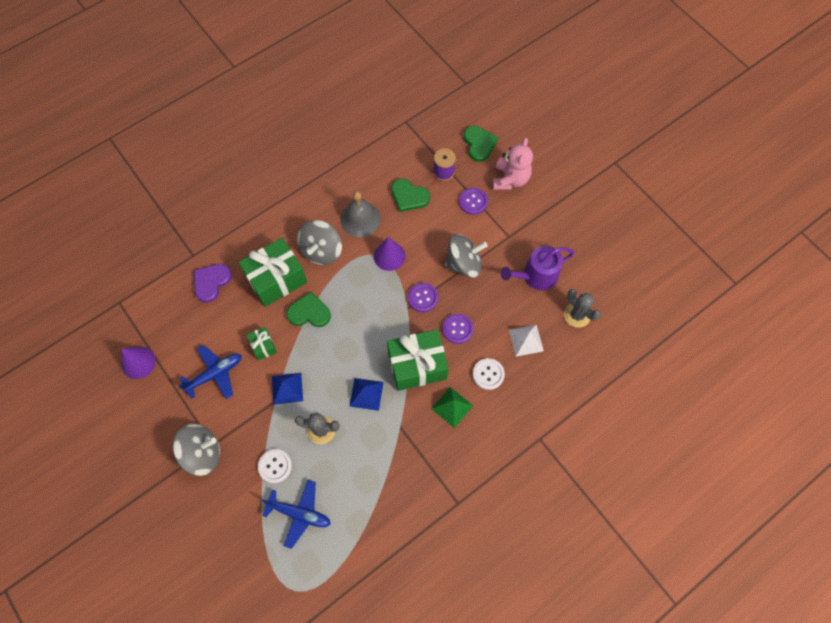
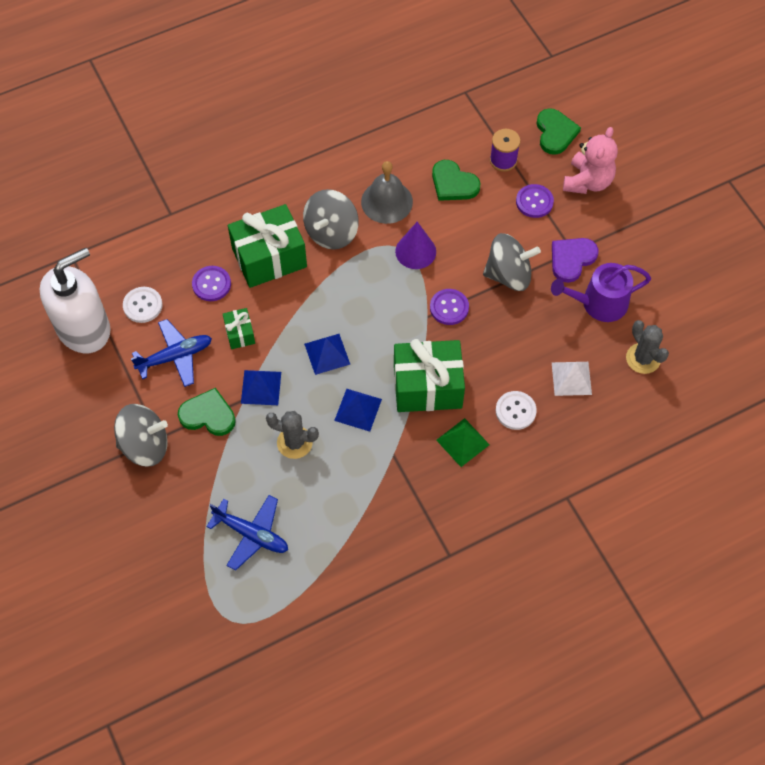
camera: 10 degrees right, 5 degrees down
purple cone [121,347,156,379] -> white soap dispenser [40,248,111,353]
purple heart [194,264,232,303] -> purple heart moved to [552,238,599,283]
white button [258,449,292,483] -> white button moved to [123,287,163,323]
green heart [286,292,331,327] -> green heart moved to [178,388,236,436]
purple button [442,314,474,344] -> purple button moved to [192,266,231,301]
none -> blue pyramid [304,334,350,375]

